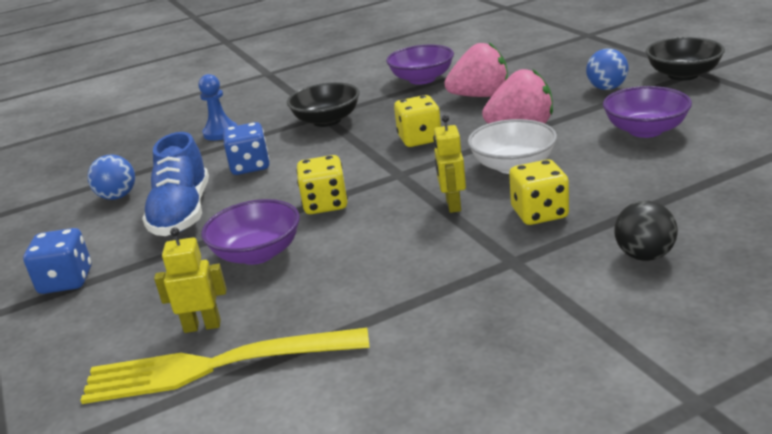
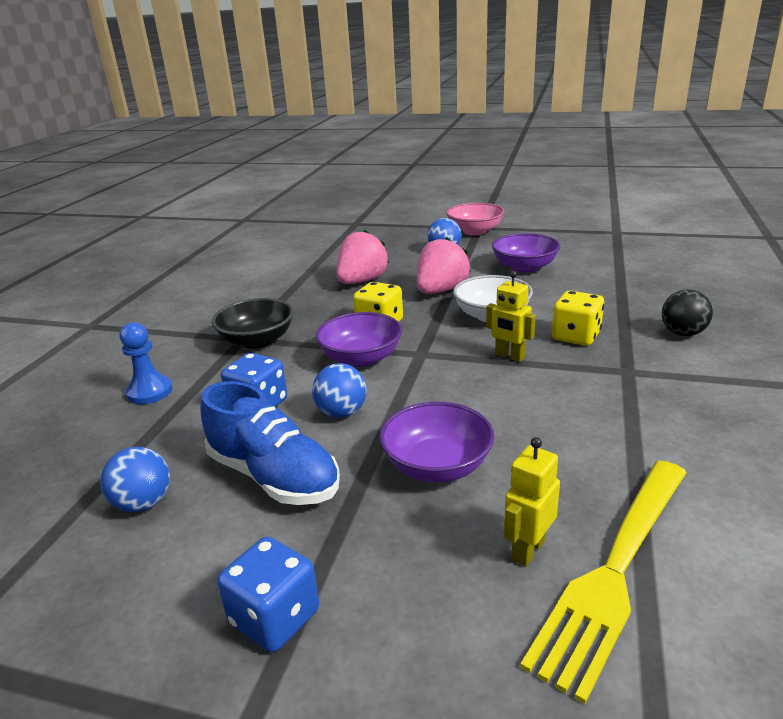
camera: 50 degrees left, 0 degrees up
yellow dice [296,155,348,214] -> none
purple bowl [386,45,454,85] -> purple bowl moved to [315,312,402,367]
black bowl [645,37,725,81] -> pink bowl [446,203,505,235]
none -> blue ball [312,363,367,418]

